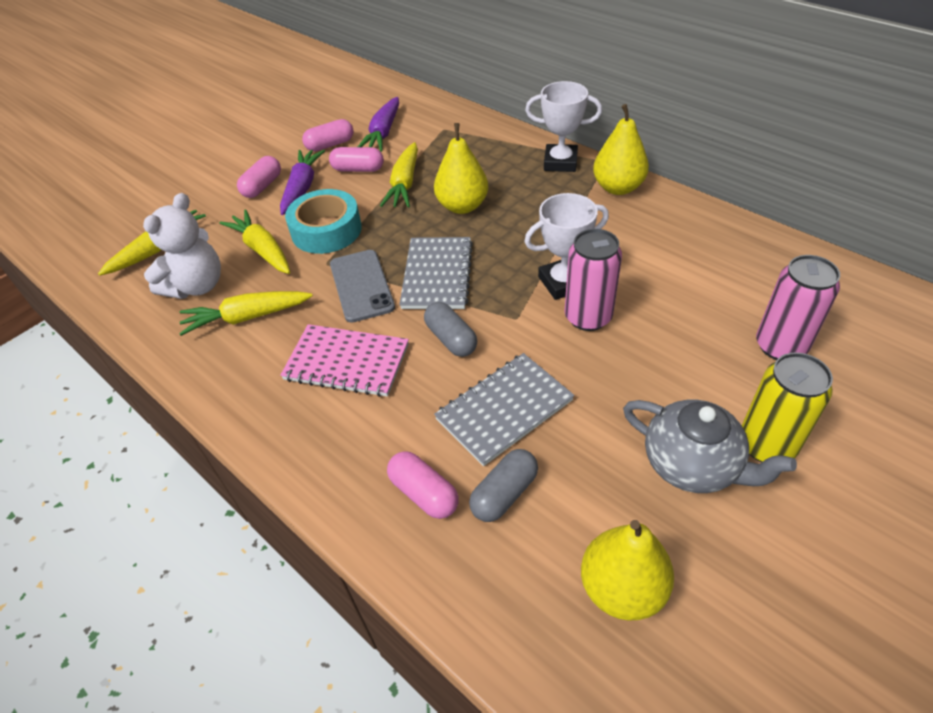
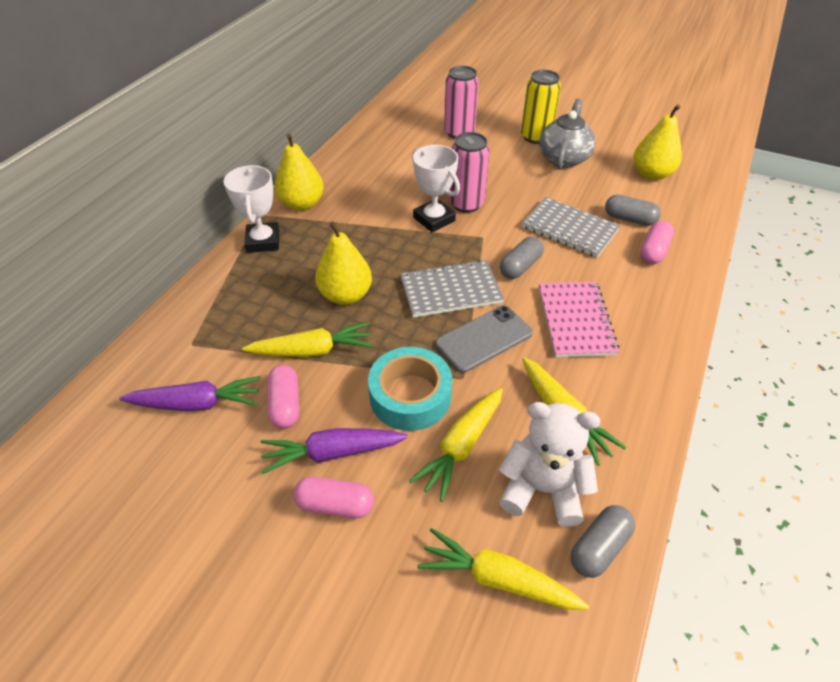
camera: 110 degrees left, 0 degrees up
pink capsule [302,119,354,151] -> none
none -> grey capsule [570,505,635,578]

